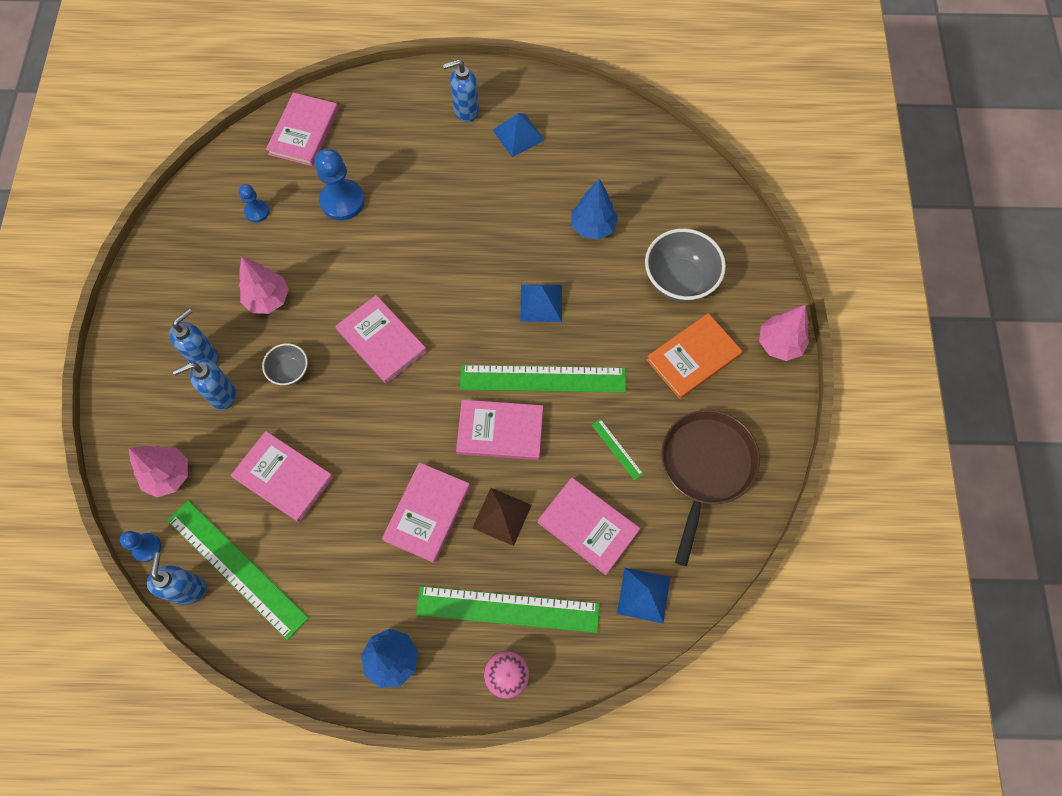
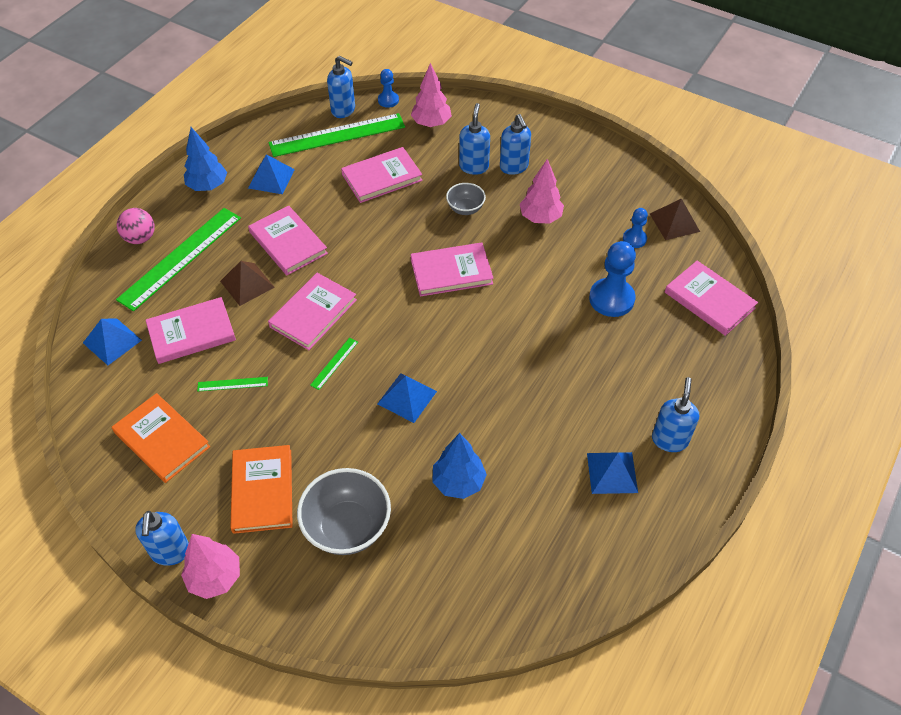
camera: 120 degrees right, 15 degrees down
green ruler [460,365,626,393] -> green ruler [310,338,358,390], size x0.42
brown pan [662,410,760,566] -> orange book [112,393,210,483]
none -> blue soap dispenser [135,511,189,566]
none -> blue pyramid [248,154,295,194]
none -> brown pyramid [650,198,700,240]

